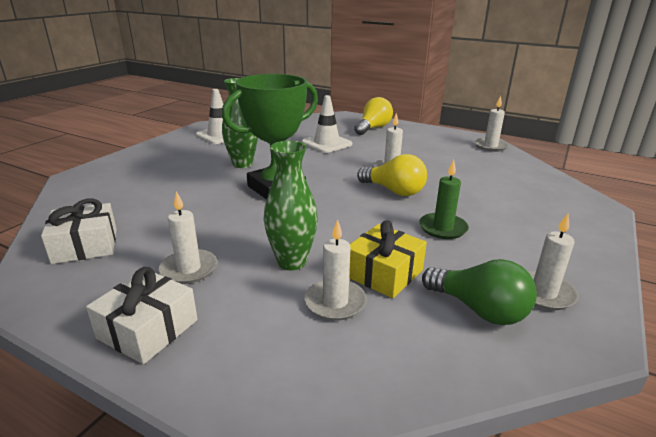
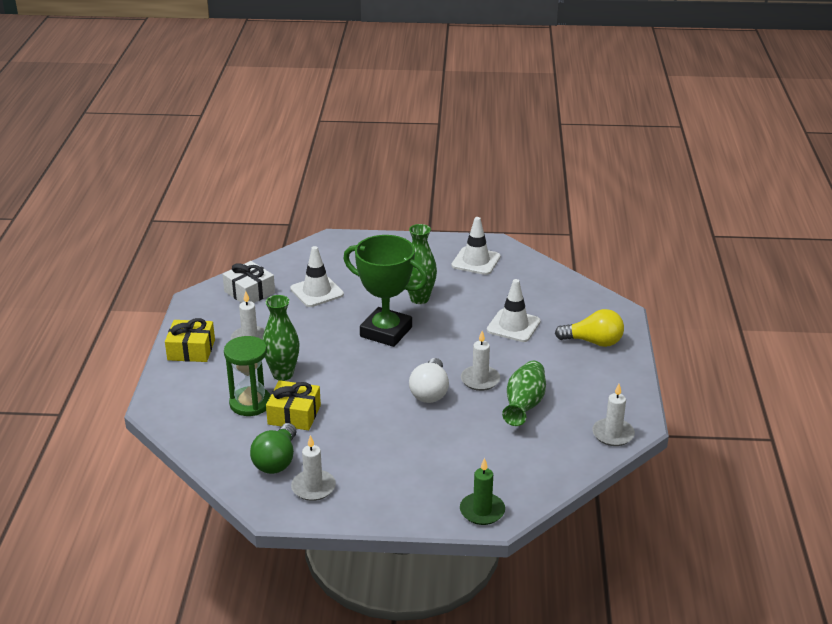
camera: 65 degrees right, 5 degrees up
white gift [86,267,198,364] -> yellow gift [165,318,215,362]
white candle [305,219,367,321] -> green hourglass [224,336,271,416]
yellow light bulb [357,154,427,196] -> white light bulb [409,358,449,403]
green candle [419,160,469,239] -> green candle moved to [460,458,505,525]
none -> white traffic cone [290,246,344,307]
none -> green vase [502,361,546,426]

